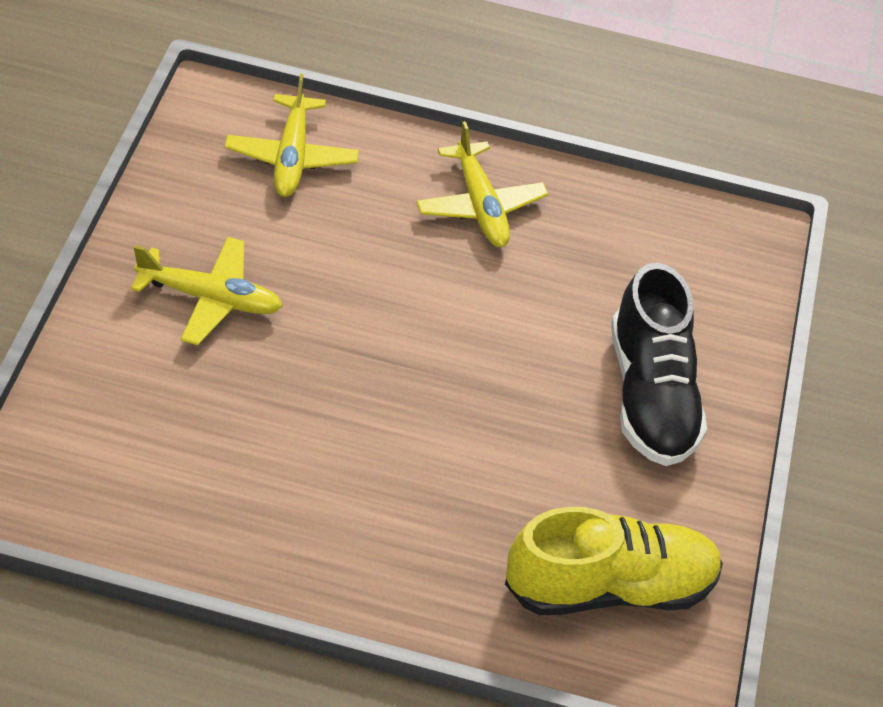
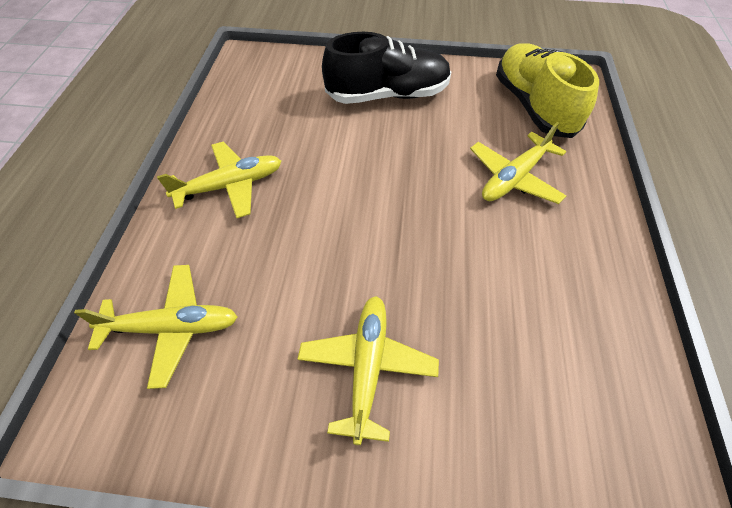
camera: 90 degrees left, 5 degrees up
none -> yellow plane [470,122,566,204]

